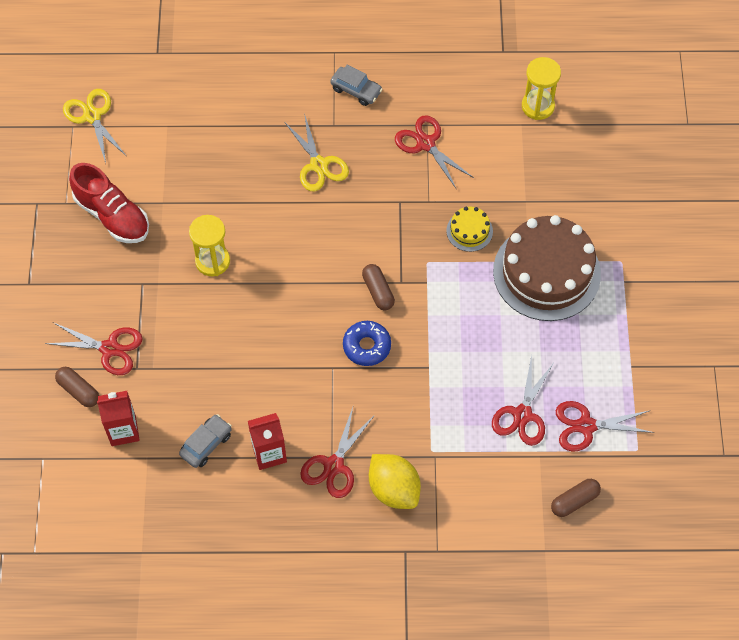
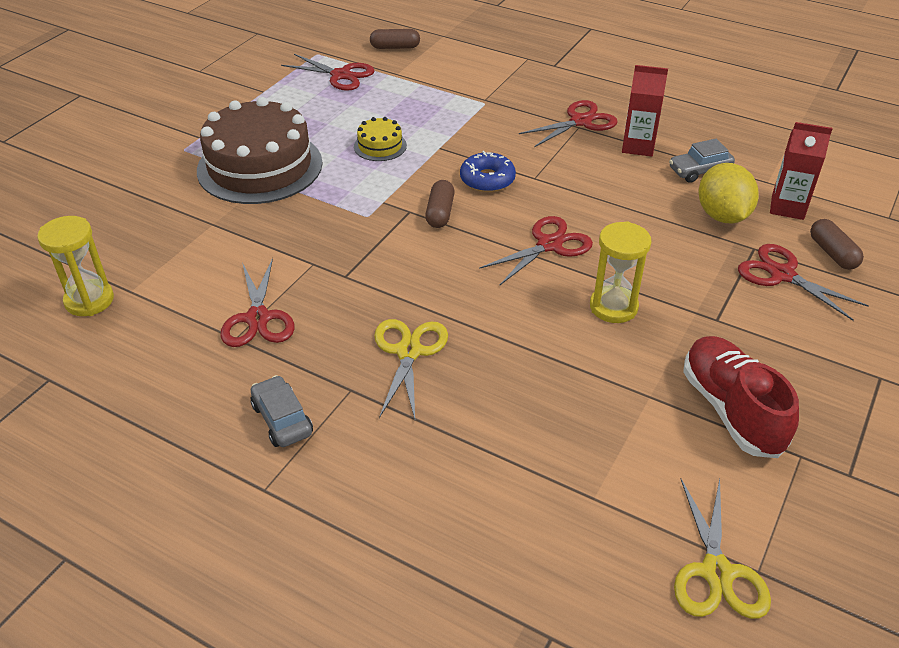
camera: 150 degrees left, 20 degrees down
yellow lemon [369,454,421,509] -> yellow lemon moved to [699,163,759,223]
yellow cake [446,207,493,252] -> yellow cake moved to [354,117,407,161]
red scissors [492,355,554,446] -> red scissors moved to [479,216,593,285]

